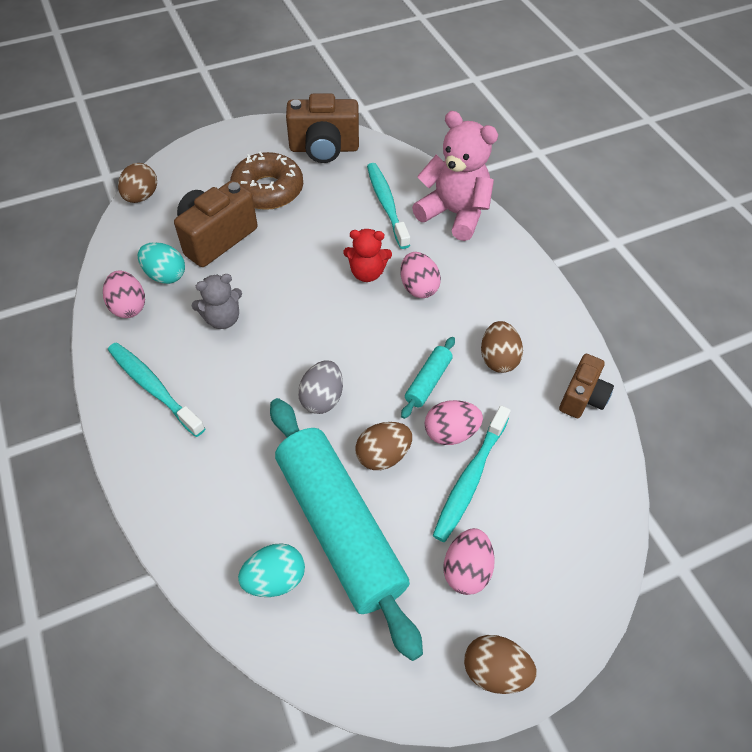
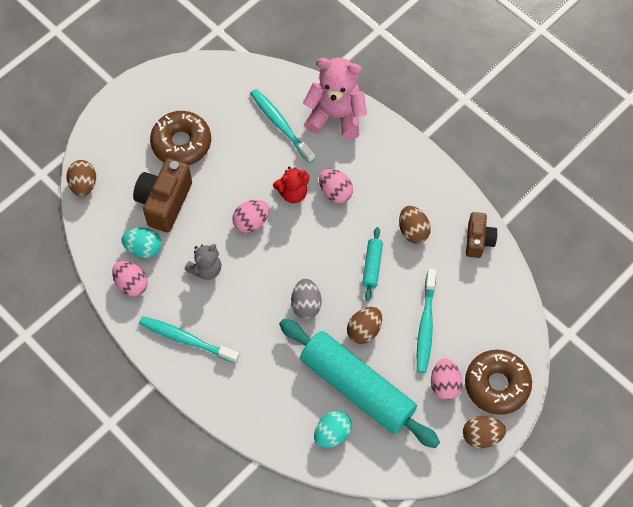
camera: 20 degrees left, 10 degrees up
brown camera [286,93,359,163] -> none
pink egg [425,400,483,445] -> pink egg moved to [232,200,269,233]
none -> brown donut [465,350,532,415]

